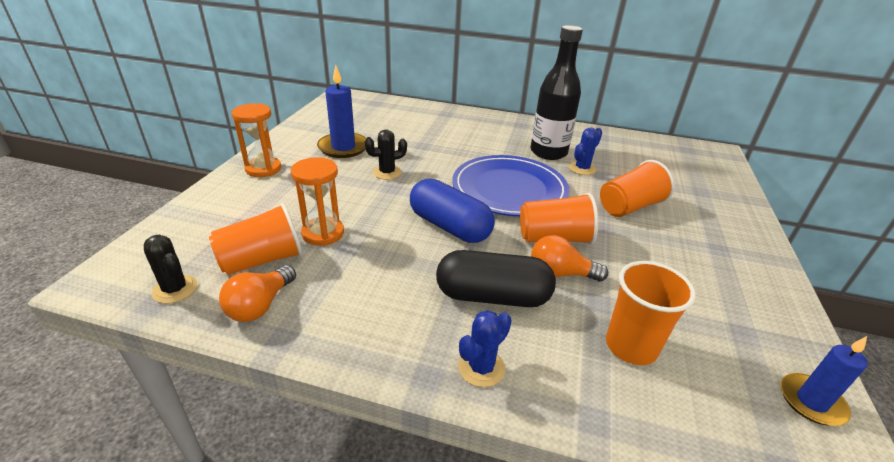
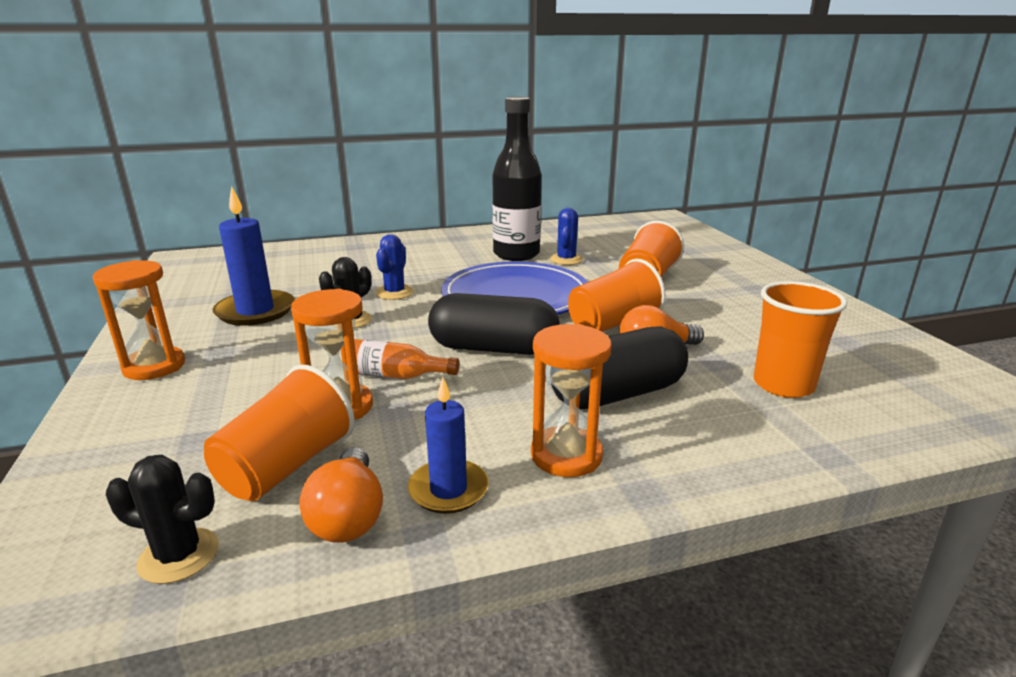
camera: 30 degrees left, 10 degrees down
blue capsule [410,179,495,243] -> black capsule [428,293,560,355]
blue cactus [458,310,512,387] -> blue cactus moved to [376,234,414,300]
blue candle [781,336,868,426] -> blue candle moved to [408,377,489,514]
none -> orange bottle [354,339,459,379]
none -> orange hourglass [531,324,612,477]

